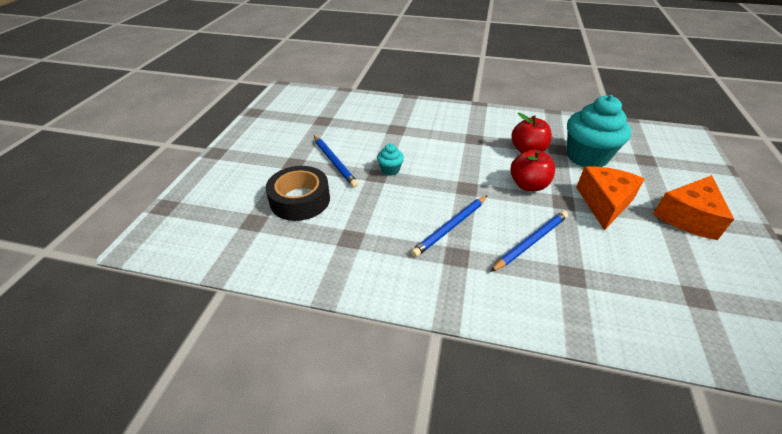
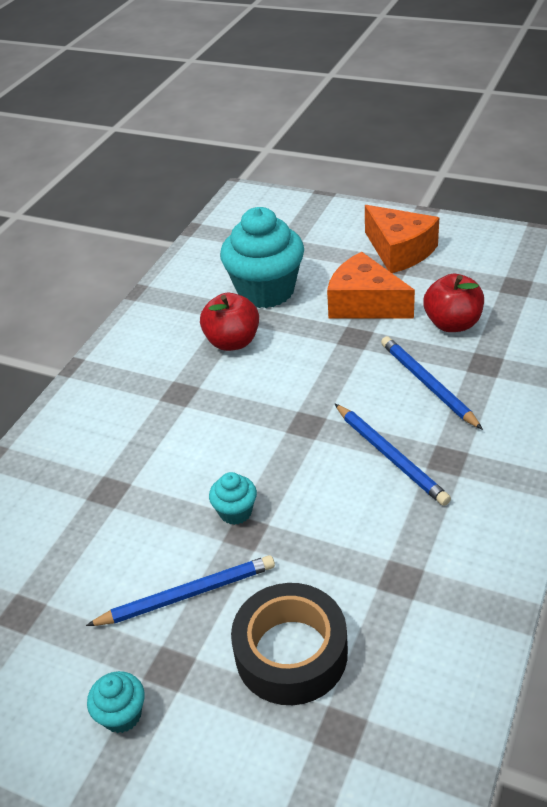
camera: 75 degrees left, 0 degrees up
red apple [511,150,555,191] -> red apple moved to [424,274,484,332]
none -> turquoise cupcake [87,671,145,733]

